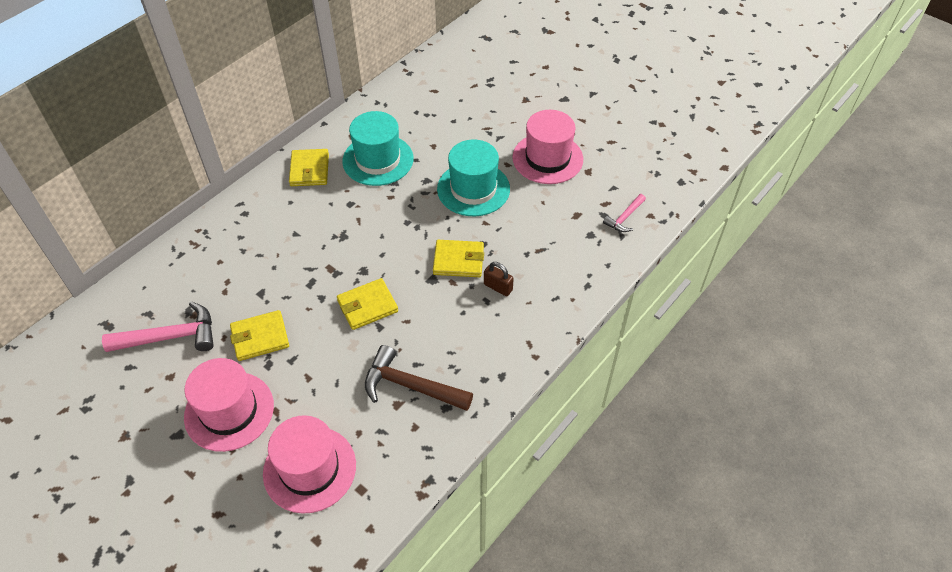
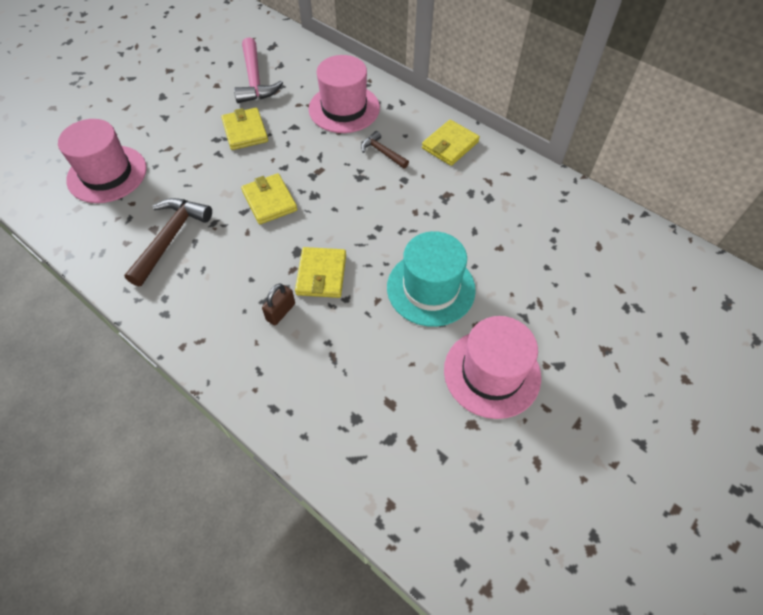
camera: 90 degrees right, 5 degrees up
pink hat [184,358,274,452] -> pink hat moved to [309,55,380,133]
yellow wallet [289,149,329,186] -> yellow wallet turned 45 degrees counterclockwise [422,120,480,166]
turquoise hat [342,111,413,186] -> none
pink hammer [603,194,646,232] -> none
none -> brown hammer [361,131,409,169]

